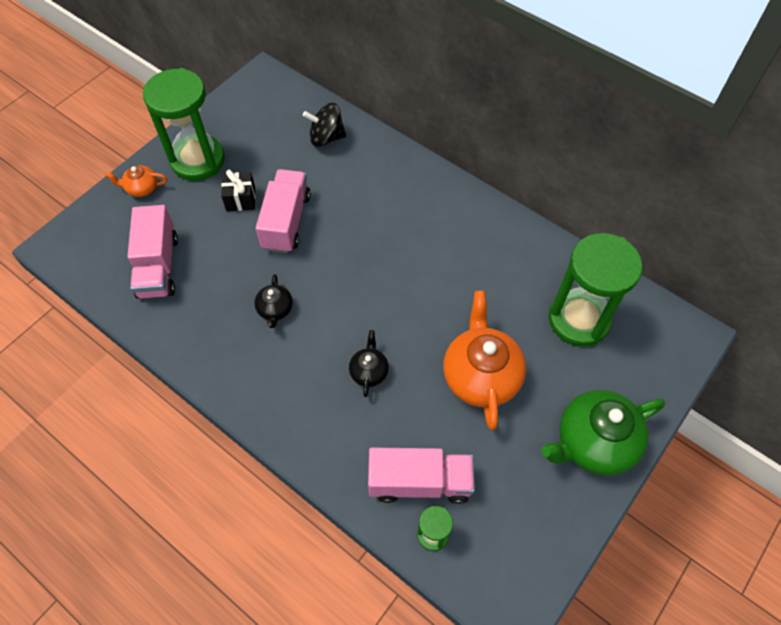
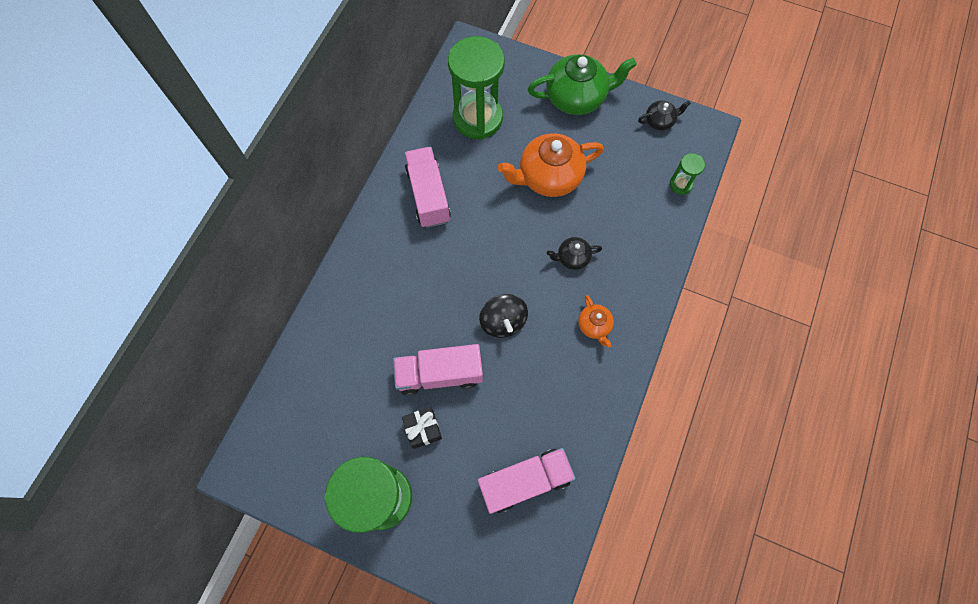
camera: 105 degrees left, 10 degrees up
orange teapot [105,165,167,197] -> orange teapot moved to [578,295,614,347]
black teapot [254,274,293,328] -> black teapot moved to [638,100,691,130]
black spinning top [303,103,346,147] -> black spinning top moved to [479,294,528,338]
pink truck [368,447,475,504] -> pink truck moved to [405,147,451,228]
green teapot [541,390,665,476] -> green teapot turned 60 degrees counterclockwise [528,54,637,115]

